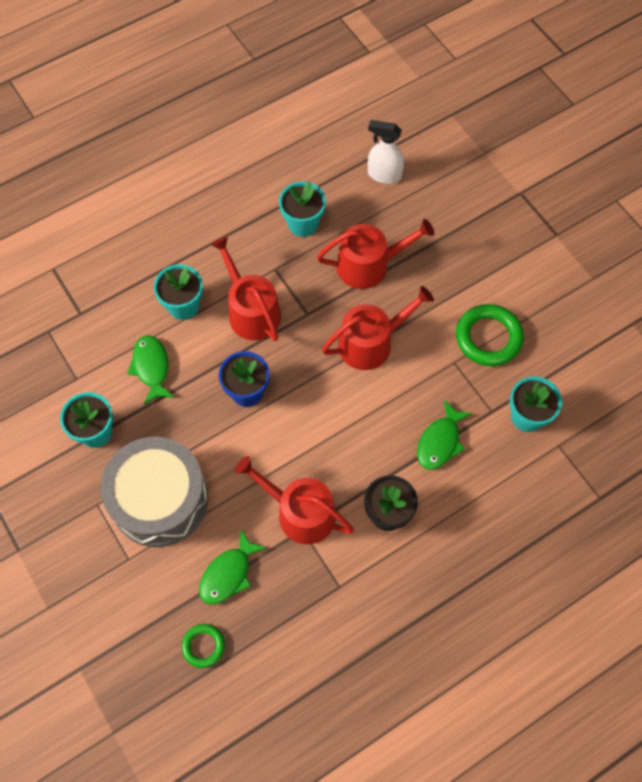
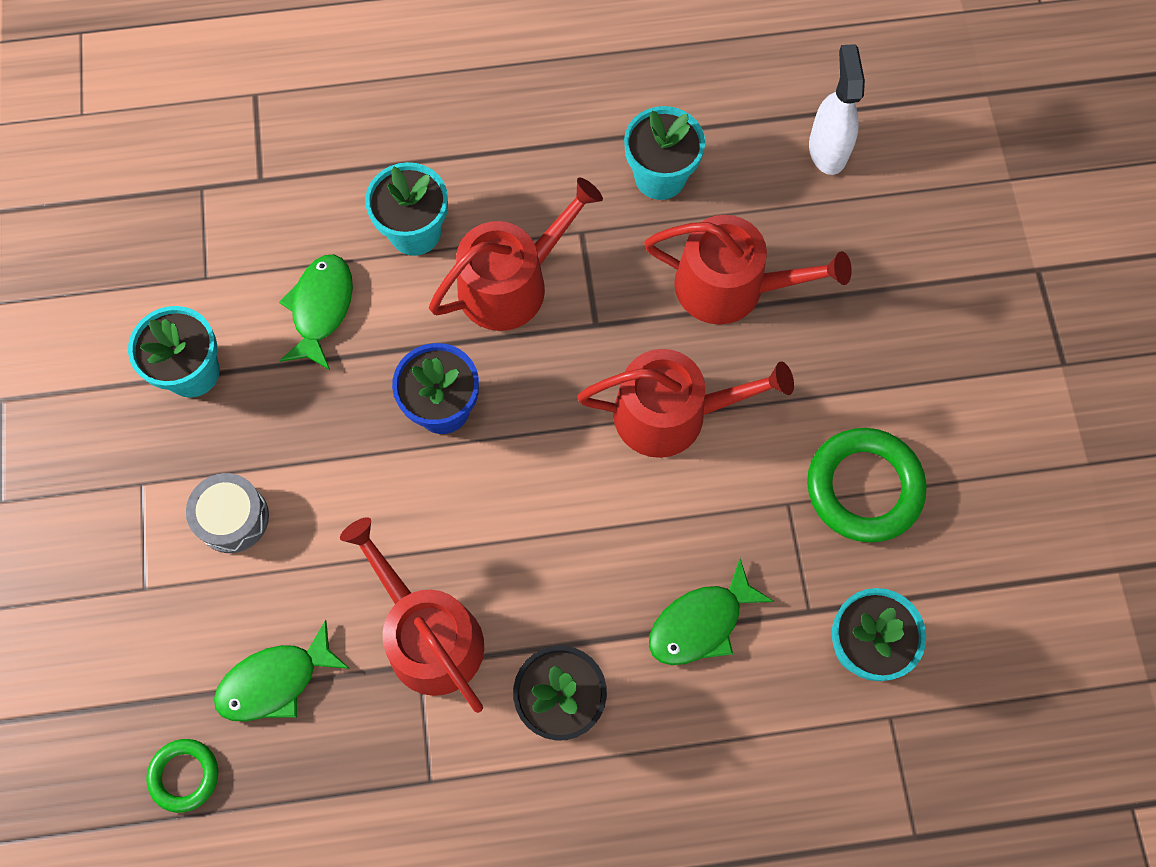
camera: 25 degrees right, 5 degrees up
grey drum [101,437,208,547] -> grey drum [186,473,269,553], size x0.45
red watering can [210,236,281,341] -> red watering can turned 60 degrees clockwise [429,177,603,331]
white spray bottle [368,120,404,184] -> white spray bottle turned 45 degrees clockwise [809,44,865,175]

